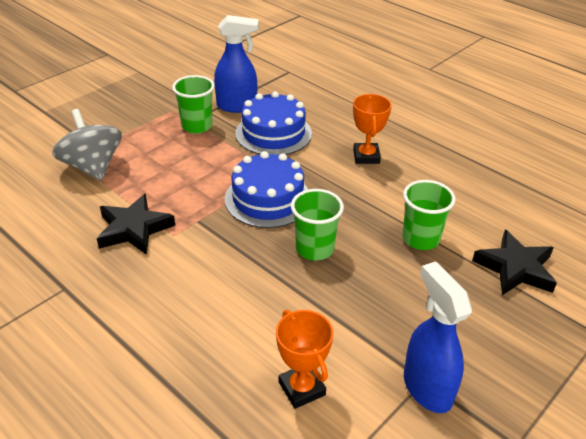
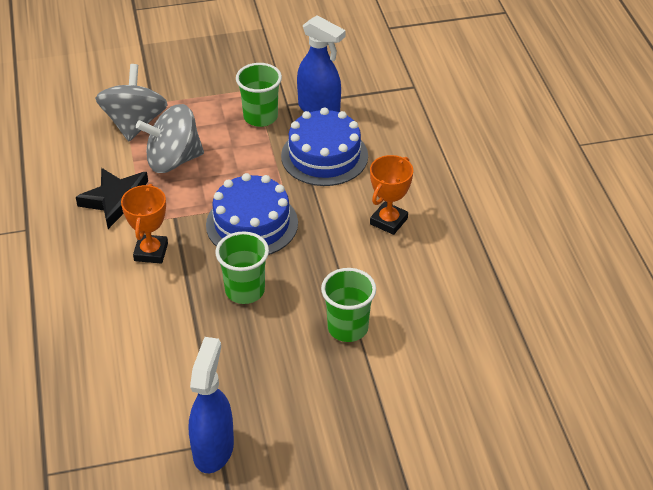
camera: 35 degrees right, 5 degrees up
orange trophy [276,310,333,409] -> orange trophy moved to [121,184,168,264]
black star [472,230,557,295] -> none
none -> grey spinning top [136,104,204,173]

